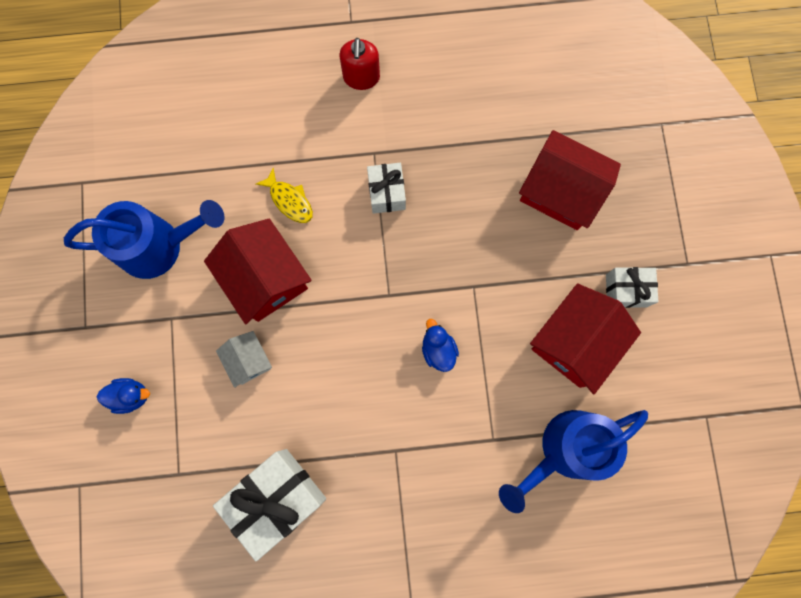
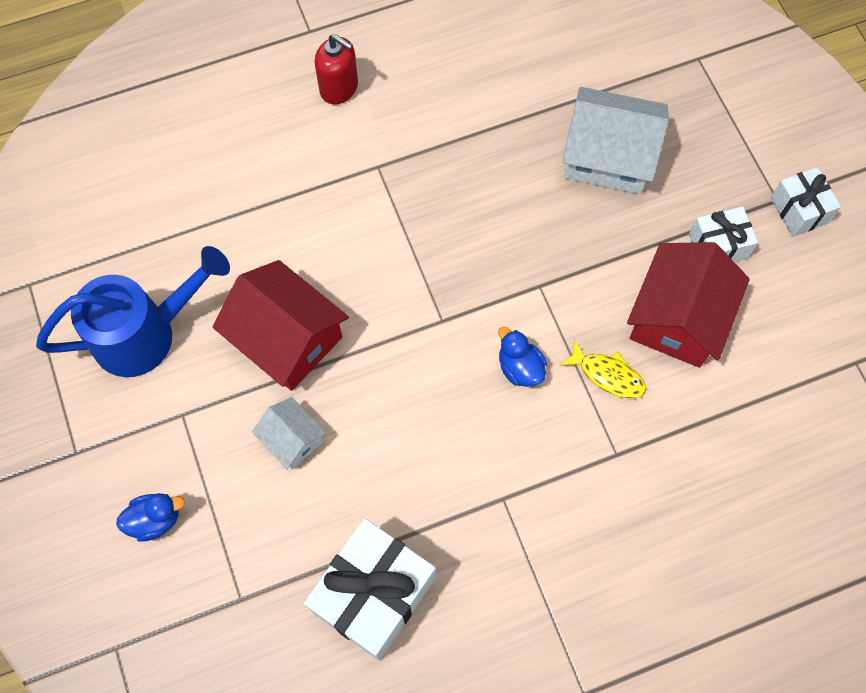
camera: 15 degrees left, 10 degrees down
yellow fish [256,168,313,223] -> yellow fish moved to [560,340,646,399]
red soap dispenser [339,38,380,90] -> red soap dispenser turned 45 degrees counterclockwise [315,34,358,105]
white gift [367,163,406,214] -> white gift moved to [770,167,841,237]
blue watering can [499,410,648,513] -> none
red house [519,130,621,230] -> white house [562,87,669,194]

